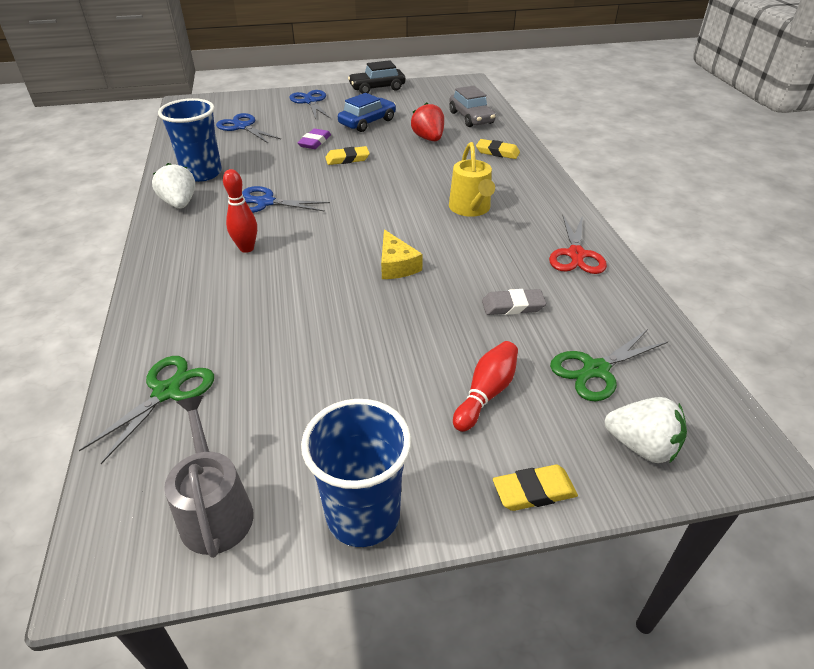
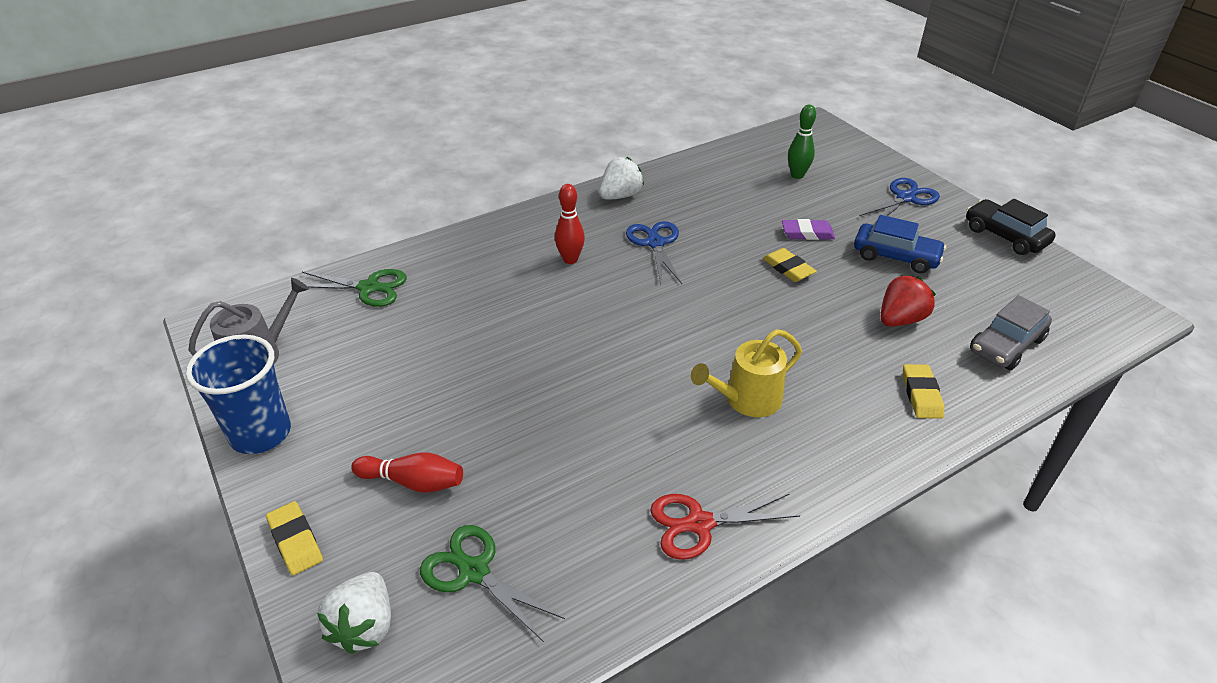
camera: 70 degrees right, 0 degrees up
blue cup [158,98,222,182] -> none
blue scissors [216,113,281,143] -> green bowling pin [788,105,816,179]
yellow cheese [381,229,423,279] -> none
grey eraser [482,289,546,315] -> none

